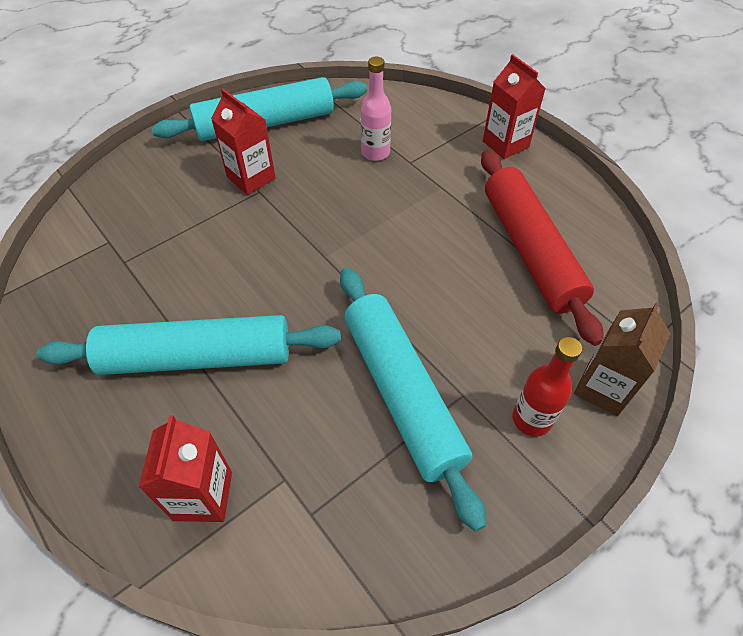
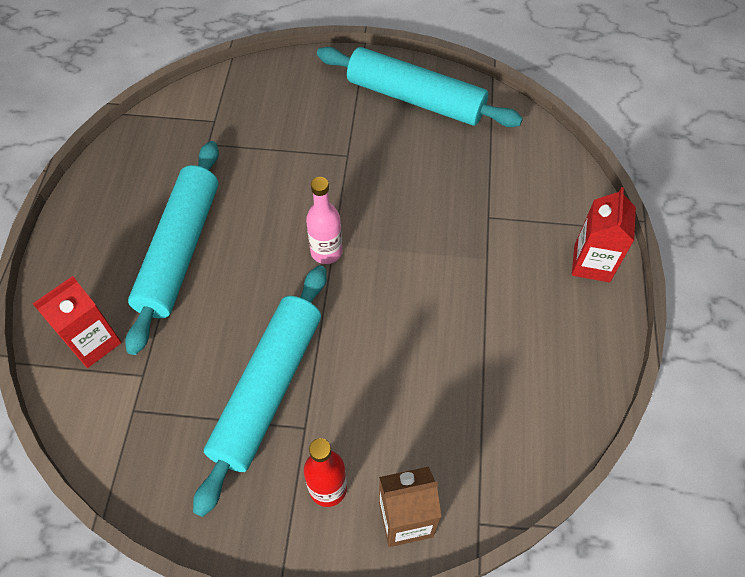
camera: 45 degrees right, 5 degrees up
turquoise rolling pin [37,315,341,375] -> turquoise rolling pin turned 60 degrees clockwise [125,141,219,355]
red carton [211,89,276,195] -> none
pink bottle [361,57,391,161] -> pink bottle moved to [306,177,342,264]
red rolling pin [481,150,604,346] -> none

